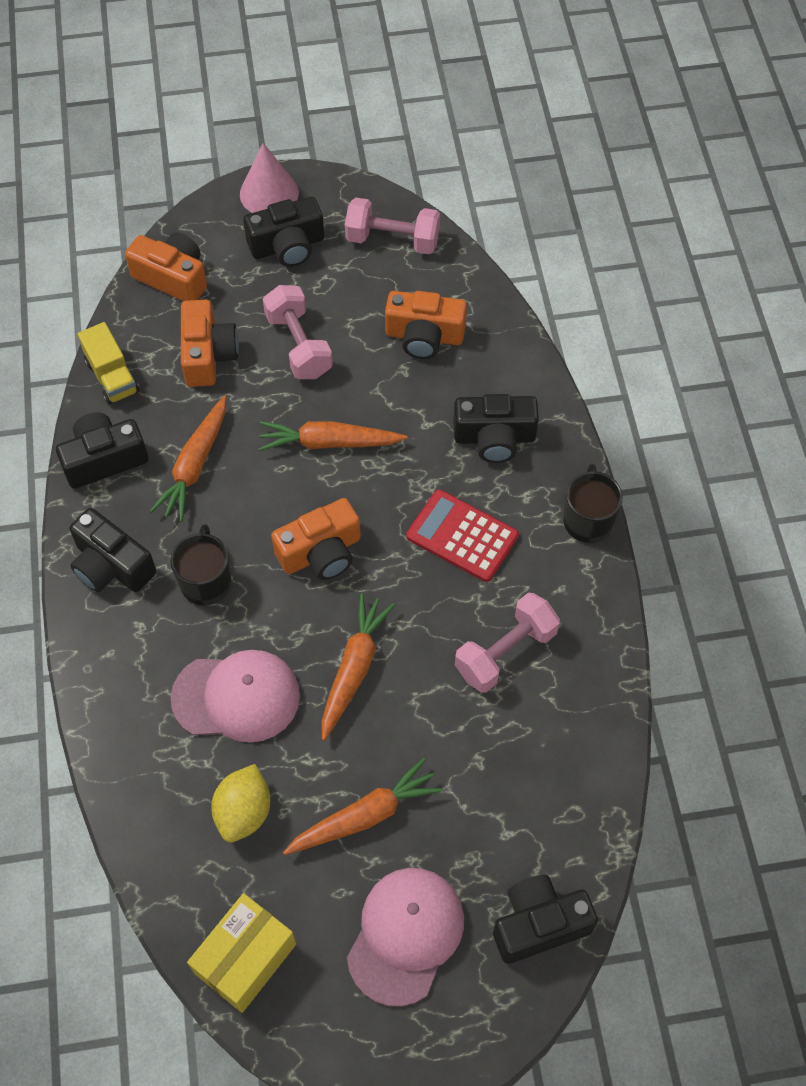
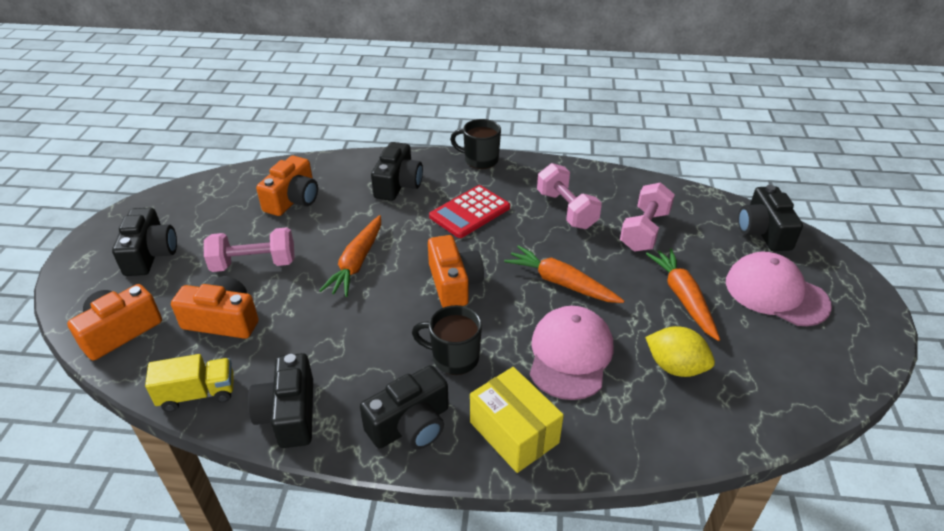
camera: 75 degrees left, 20 degrees down
orange carrot [150,396,226,522] -> none
yellow box [187,893,296,1013] -> yellow box moved to [470,367,564,473]
pink cone [240,143,299,213] -> none
pink dumbbell [345,198,440,254] -> pink dumbbell moved to [620,182,675,252]

